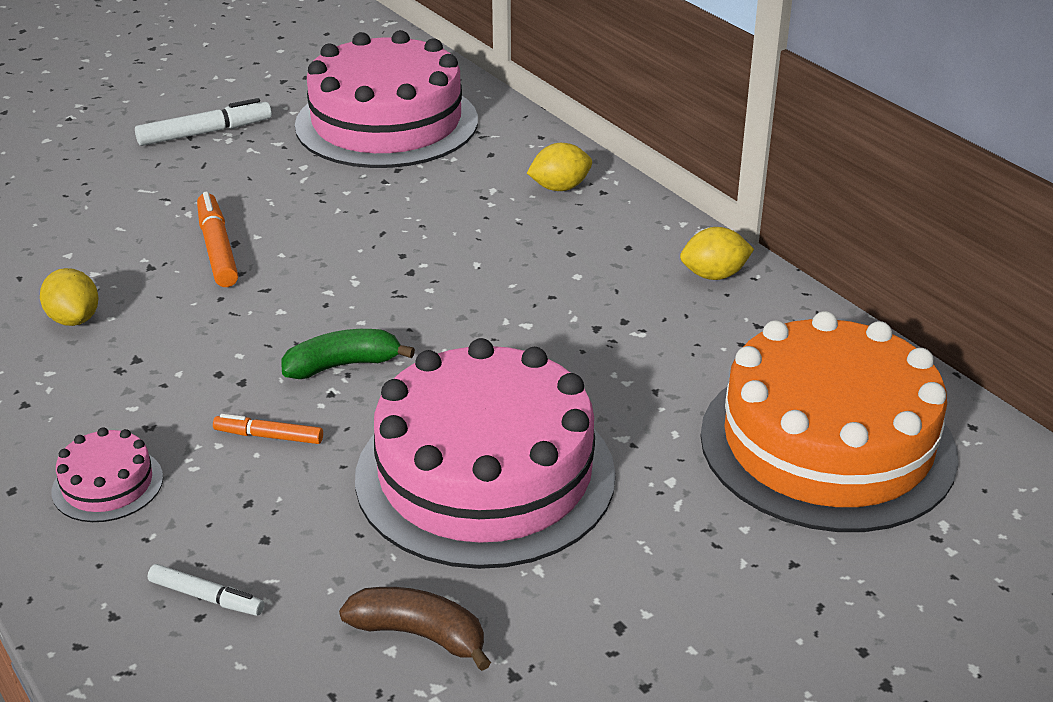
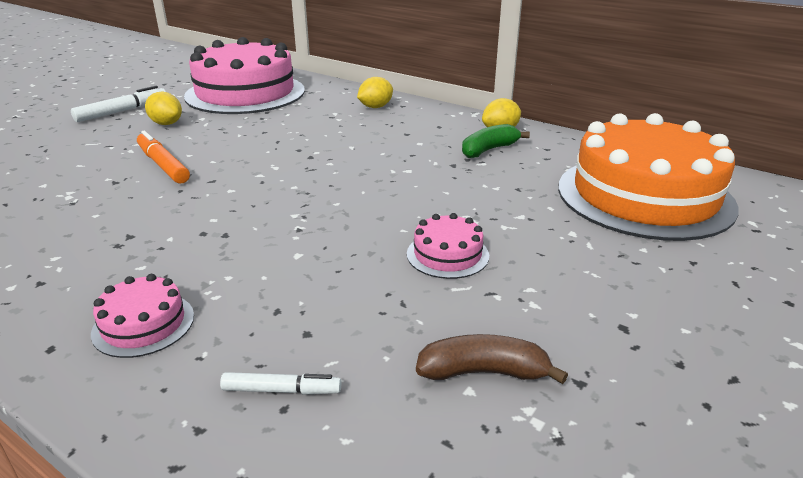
camera: 20 degrees left, 5 degrees down
yellow lemon [40,268,99,326] -> yellow lemon moved to [145,92,182,125]
orange marker [213,414,323,444] -> none
green banana [281,329,415,379] -> green banana moved to [462,124,530,158]
pink cake [355,338,616,569] -> pink cake [407,213,489,279], size x0.41

